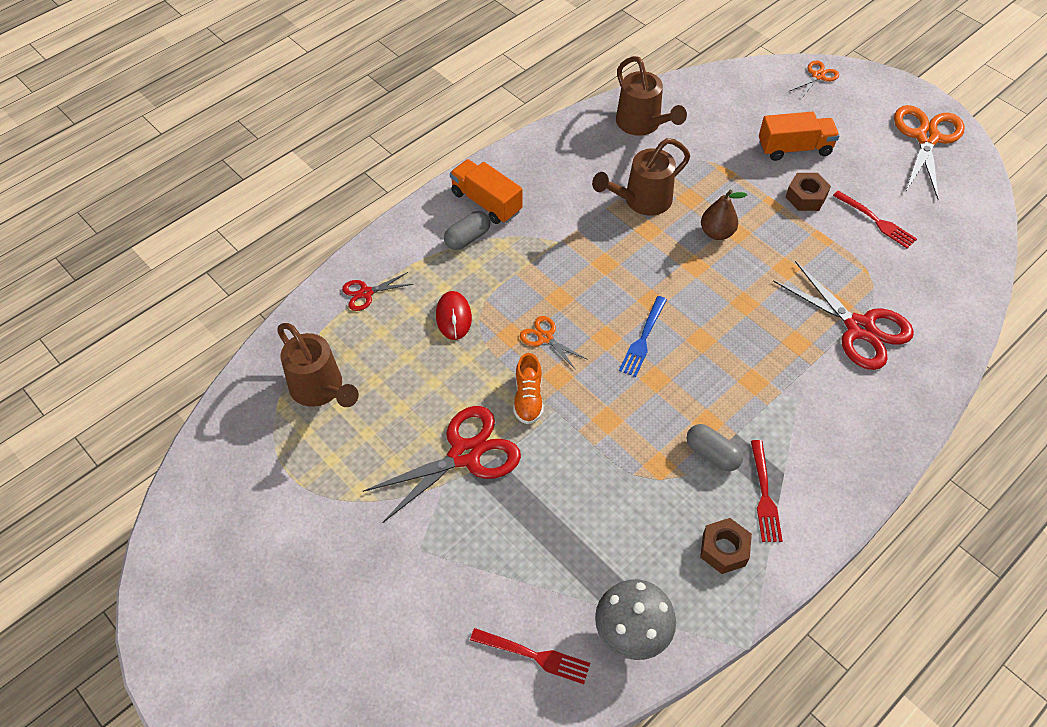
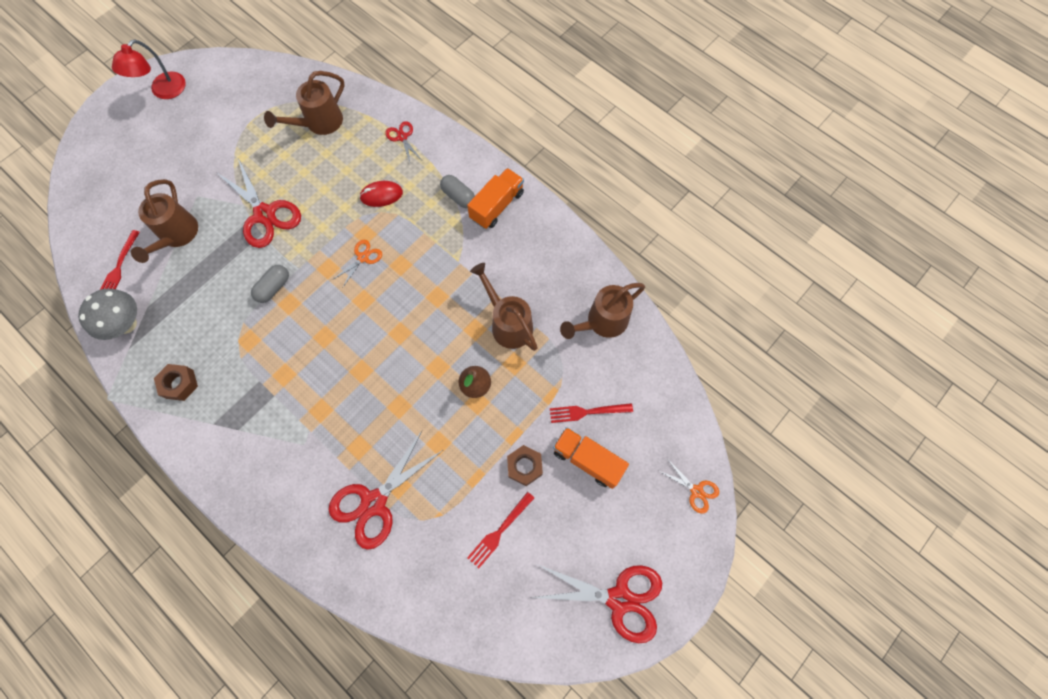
camera: 85 degrees right, 15 degrees up
orange shoe [513,353,544,424] -> none
blue fork [619,296,667,377] -> none
grey capsule [687,424,743,471] -> grey capsule moved to [251,265,289,303]
red fork [751,440,783,542] -> red fork moved to [550,403,633,423]
orange truck [759,112,839,161] -> orange truck turned 135 degrees clockwise [553,427,629,489]
orange scissors [894,105,964,200] -> red scissors [530,565,662,643]
none -> red lamp [112,40,186,99]
none -> brown watering can [131,179,198,263]

